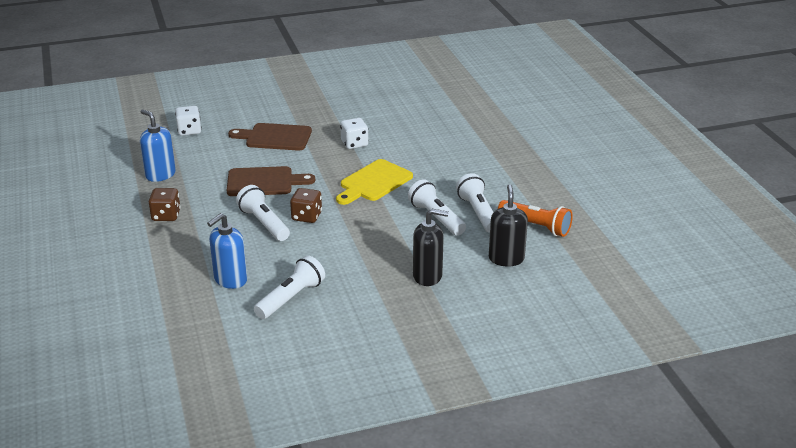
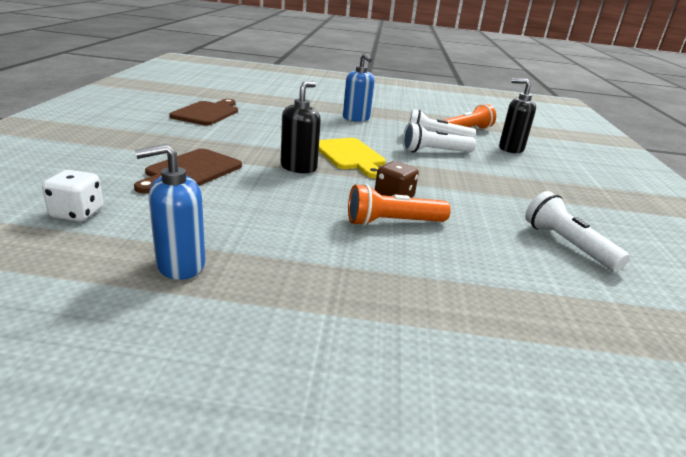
camera: 70 degrees left, 5 degrees down
brown dice [149,188,181,221] -> none
blue soap dispenser [207,213,247,289] -> blue soap dispenser moved to [343,53,375,122]
brown cutting board [227,166,315,196] -> brown cutting board moved to [169,99,238,125]
white flashlight [236,185,290,241] -> orange flashlight [348,184,451,226]
white dice [340,118,368,149] -> none
black soap dispenser [413,209,449,286] -> black soap dispenser moved to [281,81,321,173]

